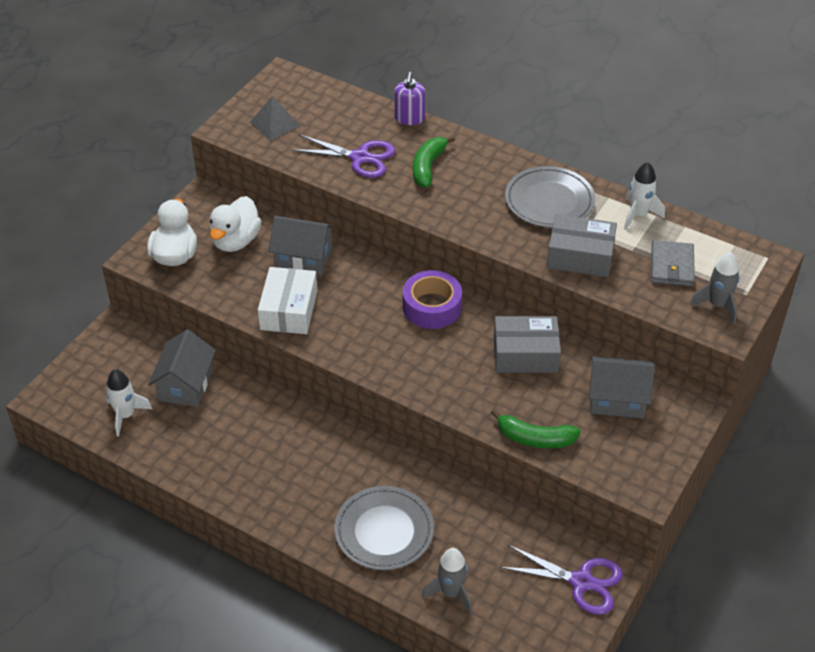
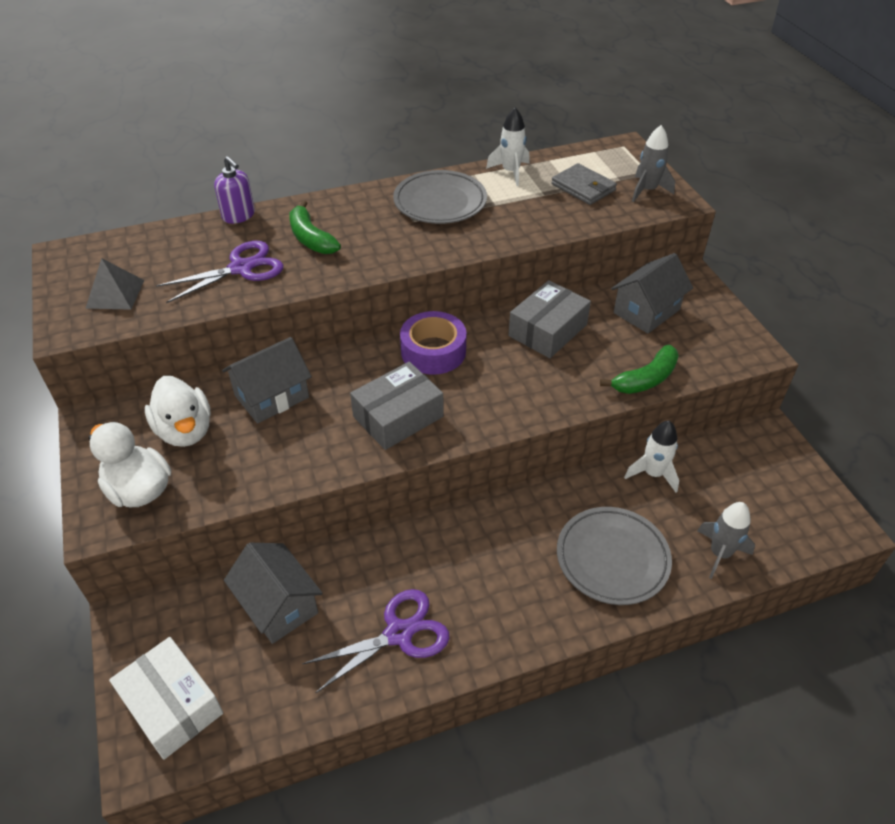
camera: 50 degrees left, 0 degrees up
white rocket [106,369,152,436] -> white rocket moved to [624,421,679,493]
white box [258,267,317,334] -> white box moved to [109,637,223,760]
purple scissors [499,545,623,615] -> purple scissors moved to [302,589,449,693]
grey box [547,214,617,277] -> grey box moved to [350,362,443,450]

